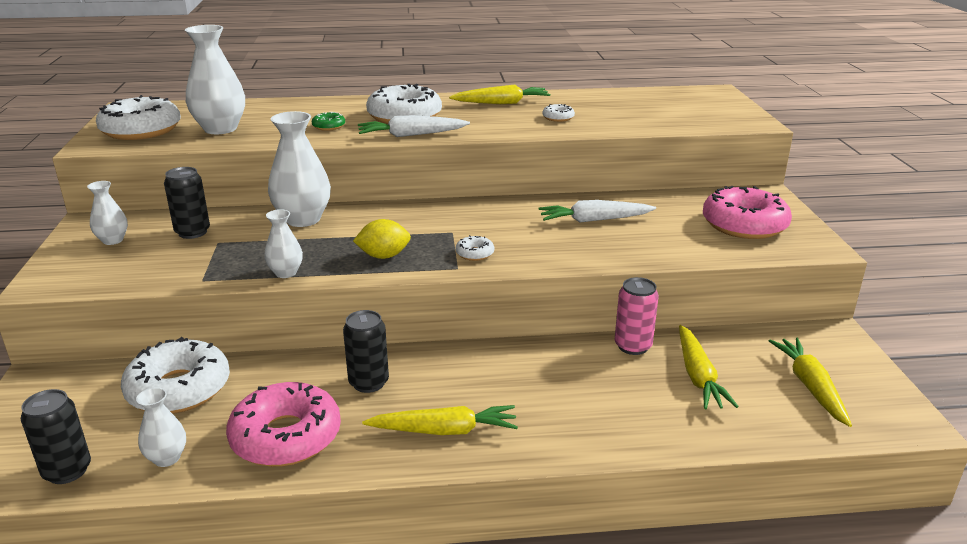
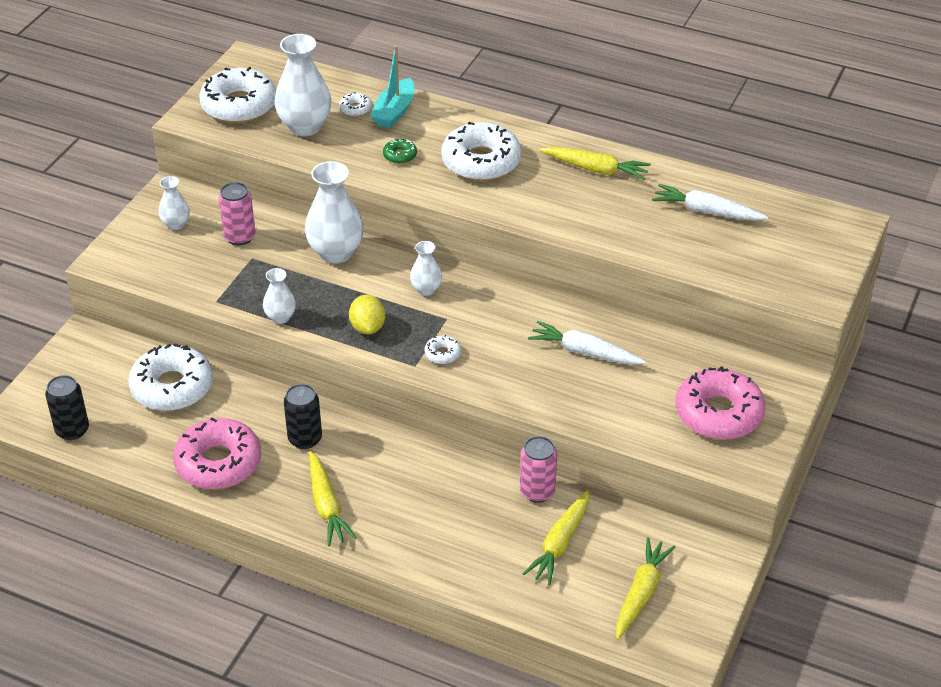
camera: 30 degrees right, 15 degrees up
white vase [136,387,186,467] -> white vase moved to [410,241,442,296]
black can [164,167,210,239] -> pink can [219,182,256,245]
yellow lemon [353,219,411,259] -> yellow lemon turned 60 degrees clockwise [349,295,385,334]
white carrot [358,115,470,137] -> white carrot moved to [652,184,768,221]
yellow carrot [362,405,518,435] -> yellow carrot turned 45 degrees clockwise [309,451,357,546]
white donut [542,104,575,122] -> white donut moved to [339,92,372,117]
none -> turquoise boat [370,46,414,128]

